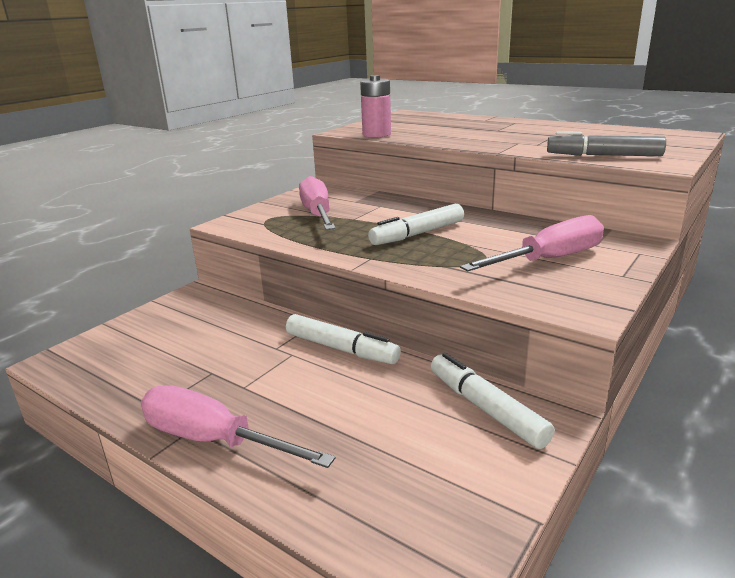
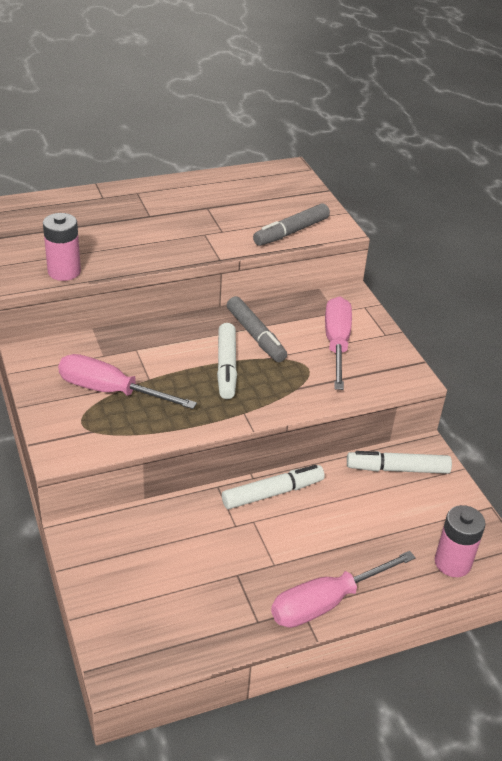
camera: 60 degrees left, 15 degrees up
none -> grey marker [227,296,287,362]
none -> pink battery [435,505,486,577]

